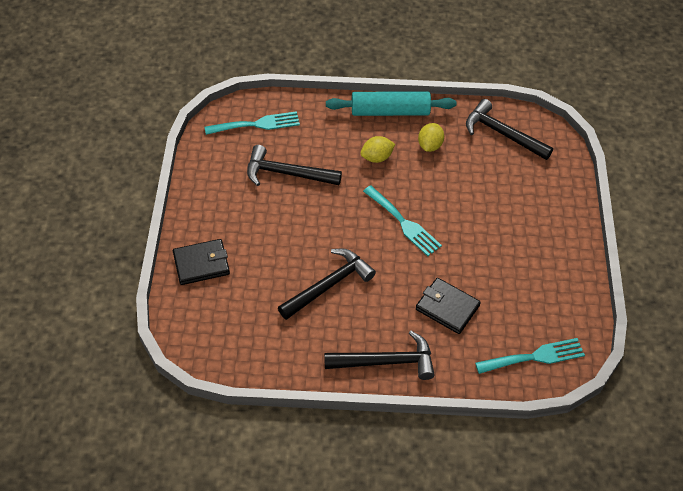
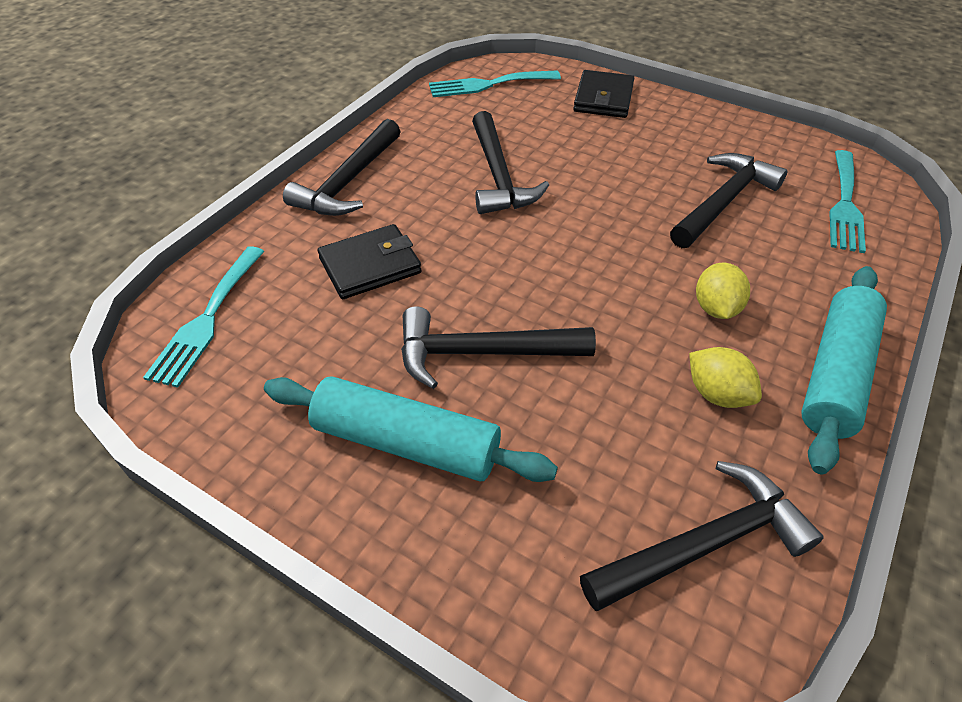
camera: 120 degrees right, 5 degrees down
turquoise fork [363,185,442,256] -> turquoise fork moved to [429,71,561,97]
none -> turquoise rolling pin [264,377,558,482]
none -> black hammer [401,306,596,389]

